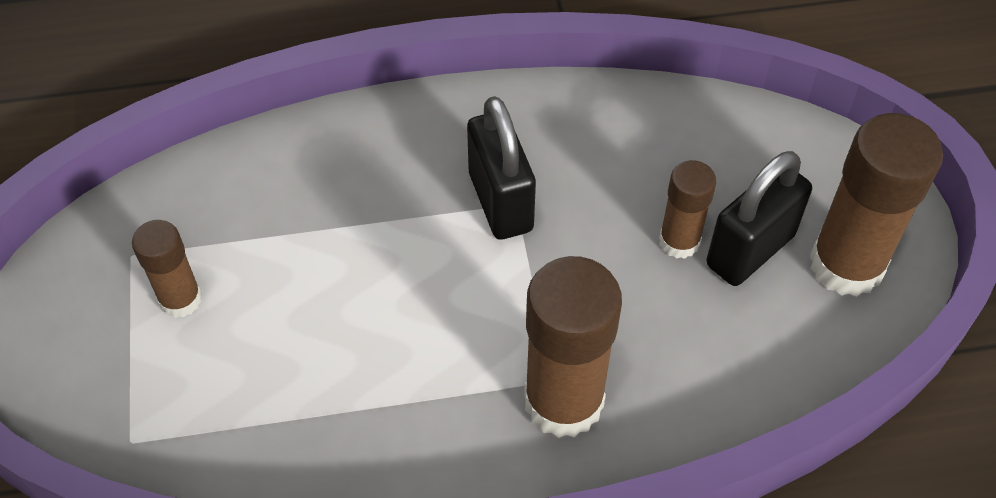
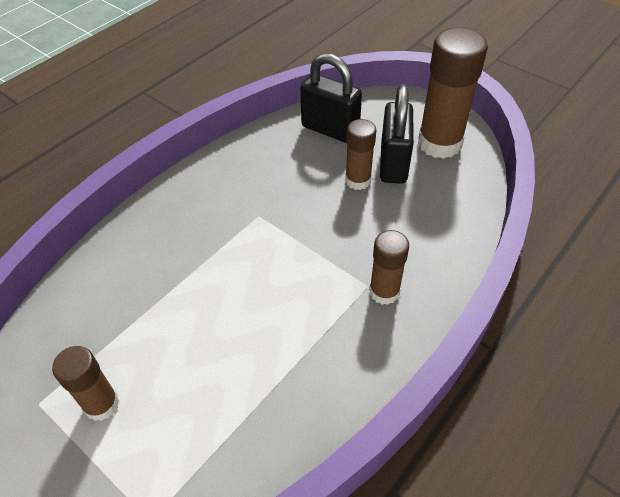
camera: 40 degrees left, 5 degrees down
black padlock [467,96,536,239] -> black padlock moved to [300,53,362,143]
brown glue stick [524,256,622,438] -> brown glue stick [369,230,409,305], size x0.56

